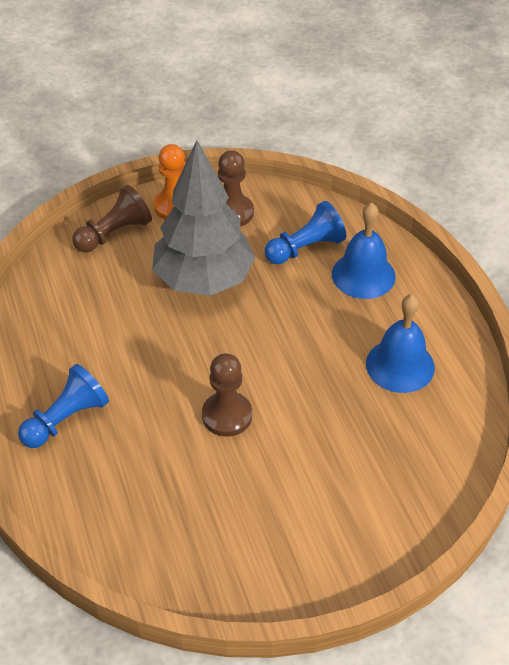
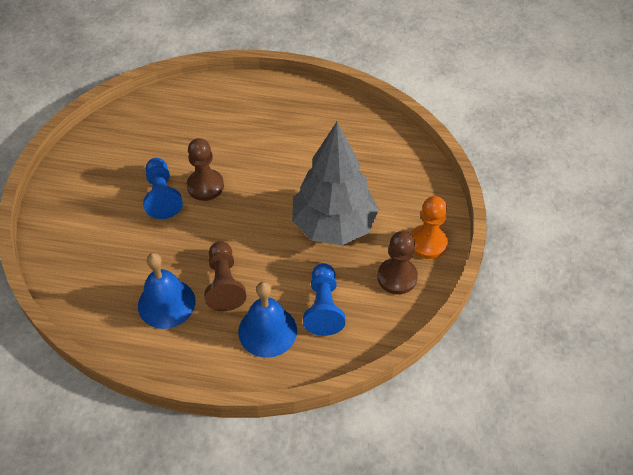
camera: 120 degrees right, 5 degrees up
blue pawn [18,364,109,448] -> blue pawn moved to [143,158,183,219]
brown pawn [72,185,152,252] -> brown pawn moved to [204,241,246,311]

